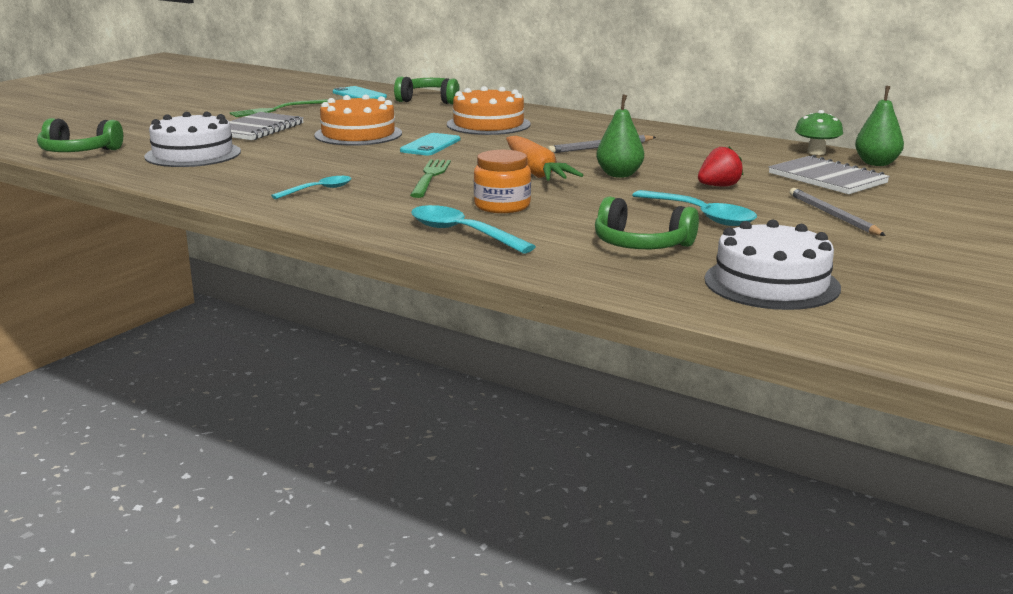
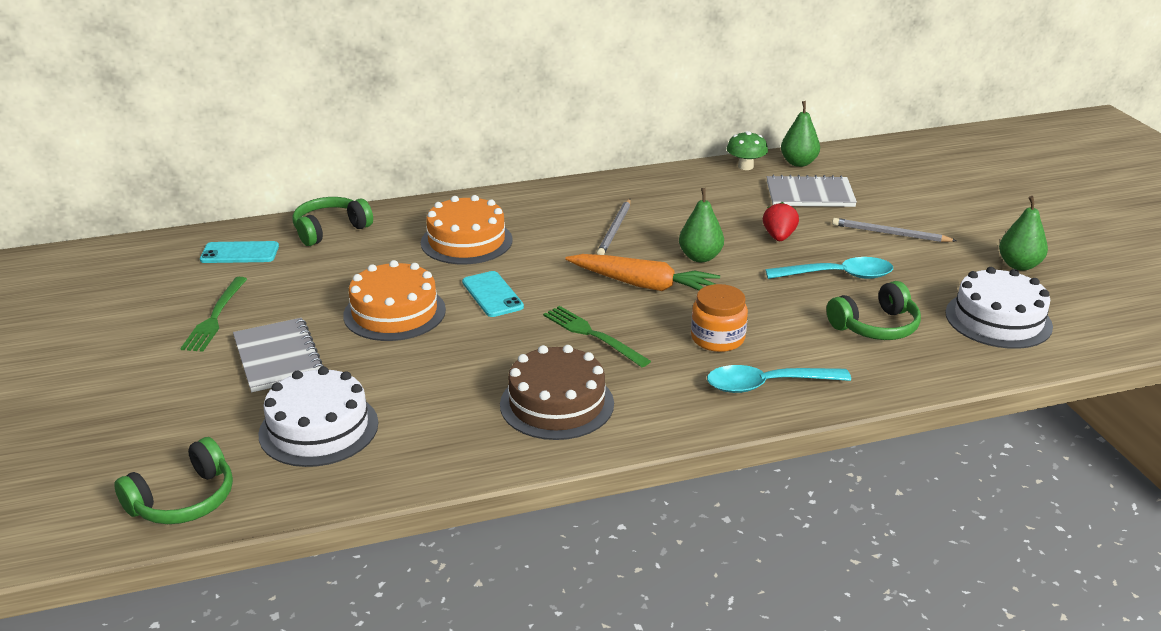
camera: 50 degrees left, 10 degrees up
turquoise spoon [271,176,351,199] -> brown cake [500,345,614,440]
none -> green pear [999,196,1048,271]

